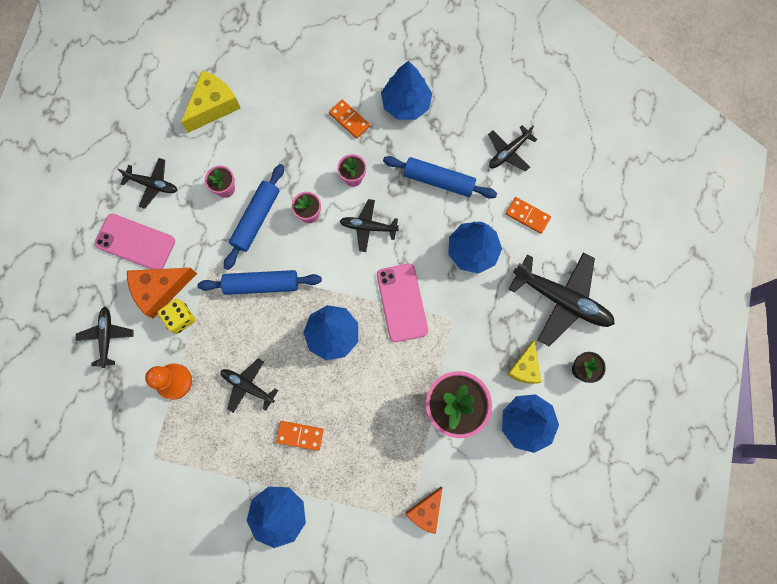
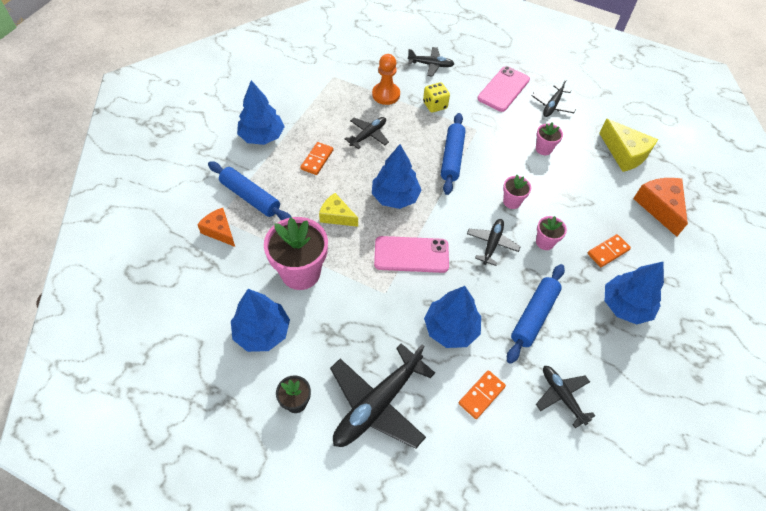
camera: 100 degrees right, 20 degrees down
orange cheese [127,268,197,318] -> orange cheese moved to [633,178,688,237]
blue rolling pin [224,164,284,270] -> blue rolling pin moved to [208,161,291,220]
yellow cheese [506,340,542,384] -> yellow cheese moved to [319,193,358,227]

